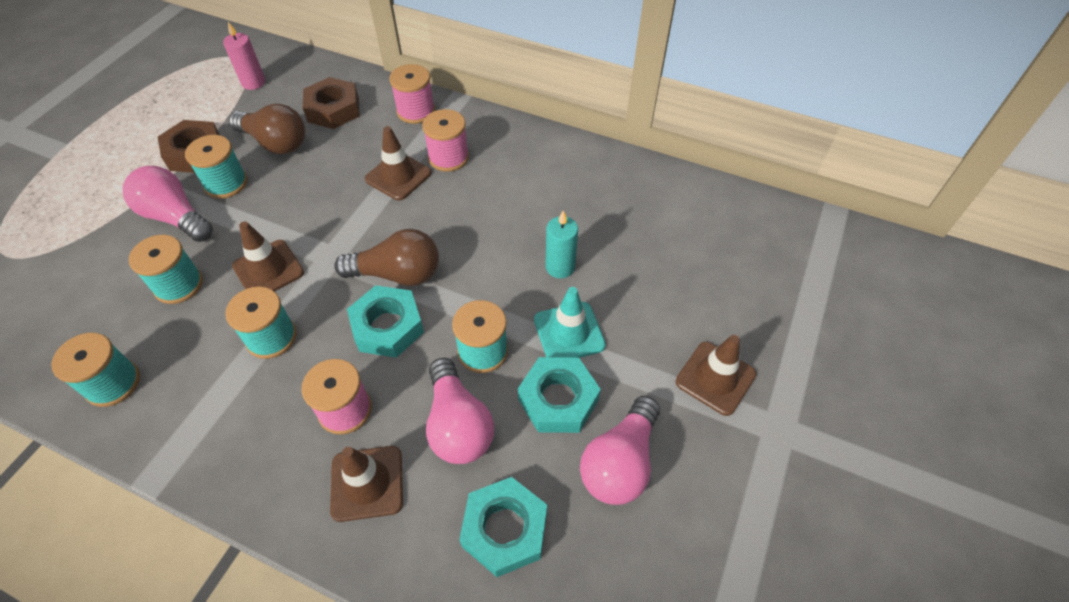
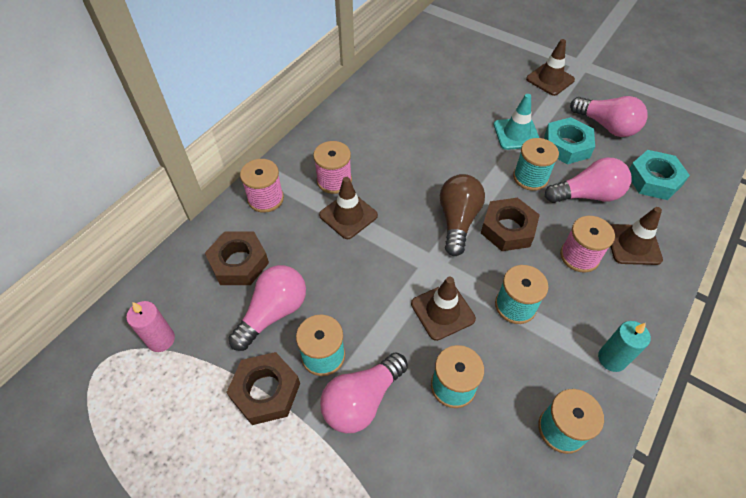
camera: 80 degrees left, 0 degrees up
brown light bulb [229,103,305,154] -> pink light bulb [229,265,306,351]
turquoise nut [347,285,424,358] -> brown nut [481,198,540,251]
turquoise candle [545,210,578,278] -> turquoise candle moved to [598,321,651,372]

